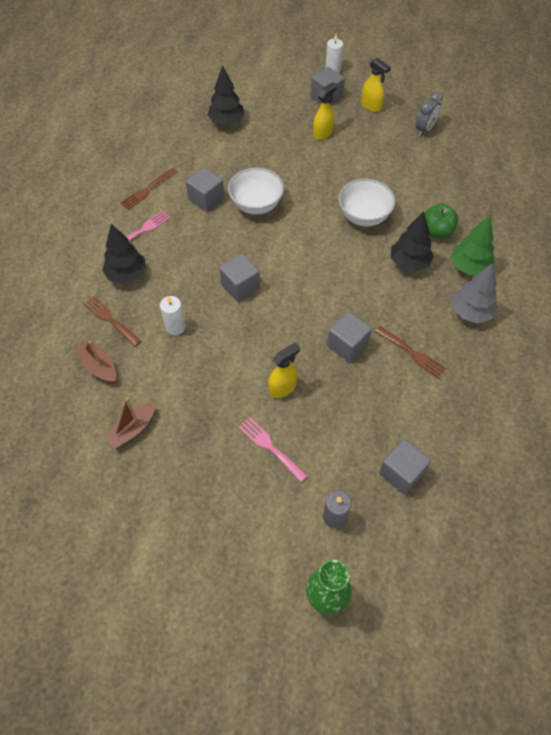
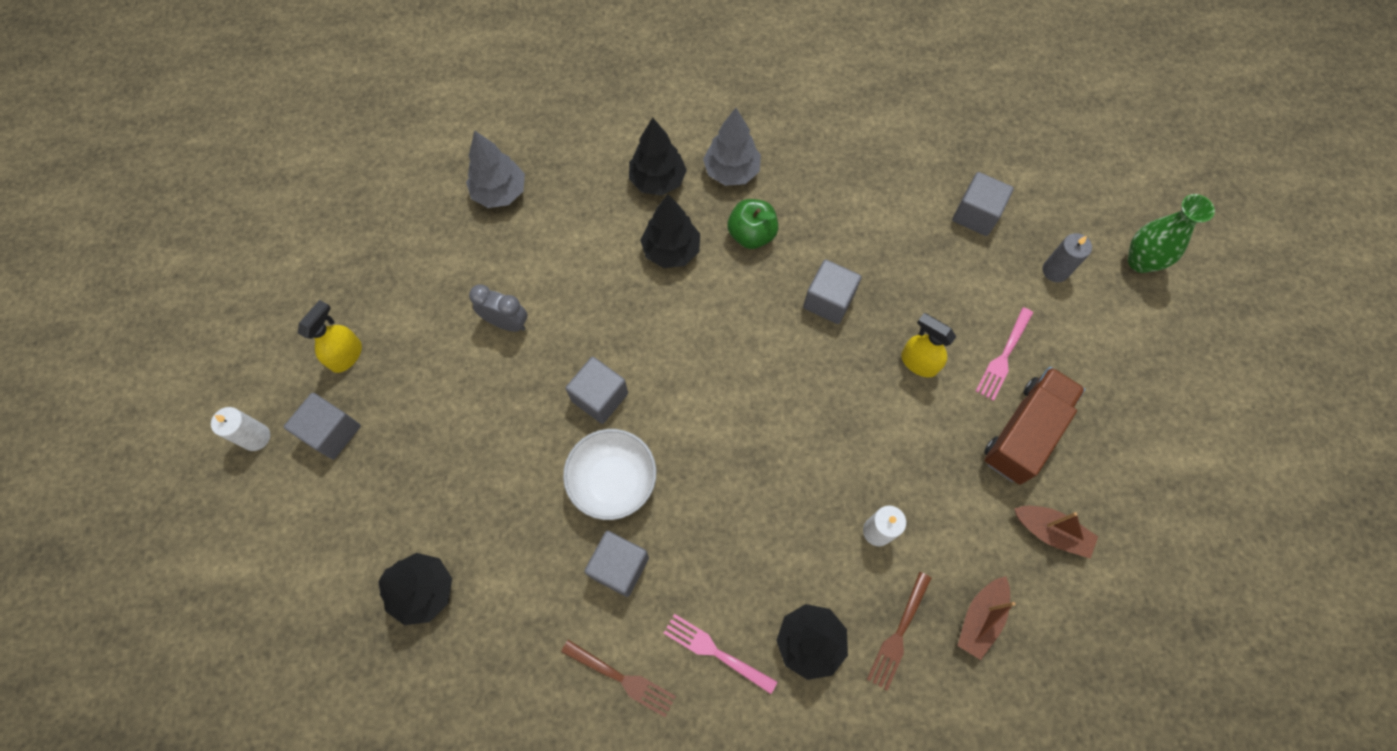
camera: 105 degrees left, 10 degrees up
grey cube [219,253,260,302] -> grey cube moved to [565,357,628,424]
yellow spray bottle [313,82,337,140] -> none
white bowl [338,179,395,226] -> none
brown fork [375,326,446,378] -> none
grey clock [416,91,443,136] -> grey clock moved to [469,284,528,332]
green apple [424,204,458,239] -> green apple moved to [728,199,778,249]
green tree [451,216,495,275] -> black tree [629,118,687,196]
none -> grey tree [466,130,525,208]
none -> brown truck [984,367,1085,485]

